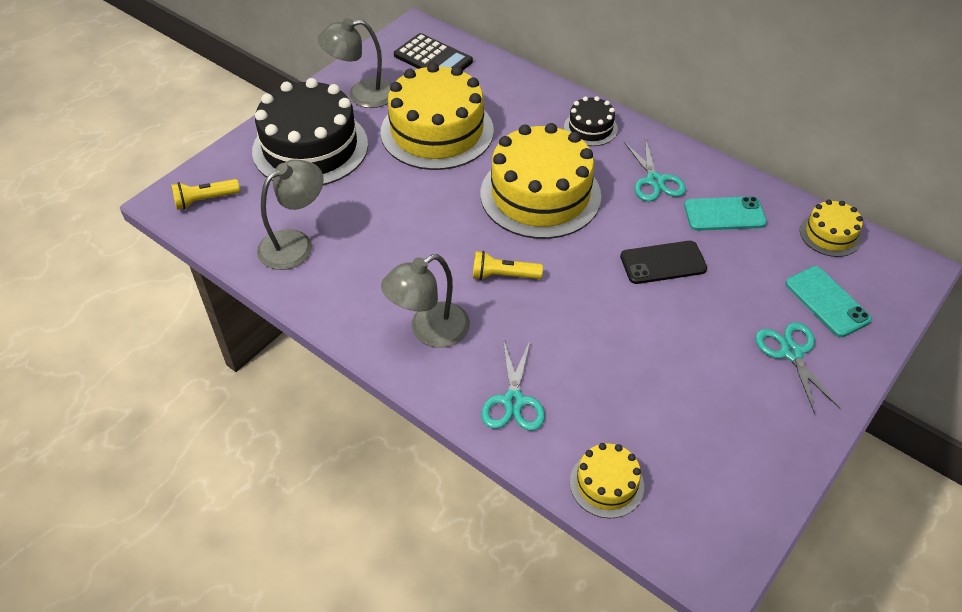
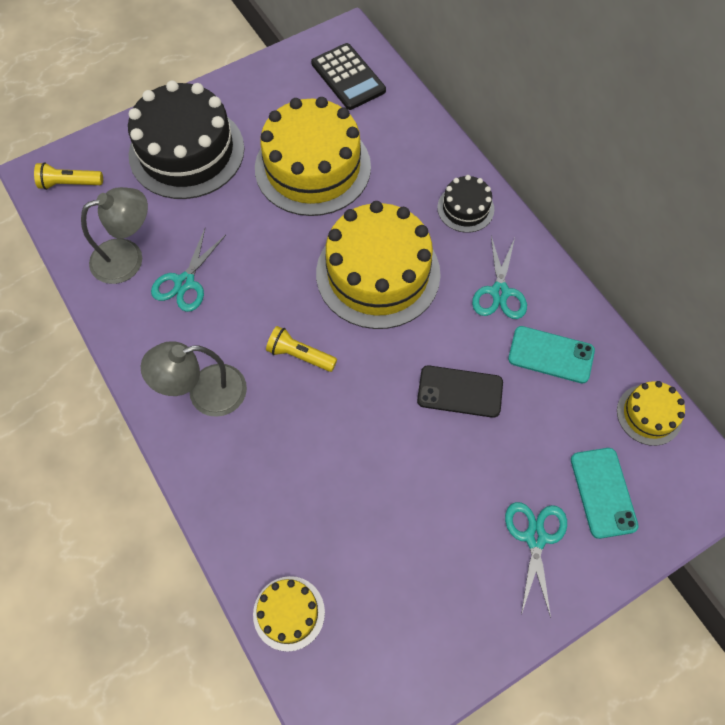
camera: 20 degrees right, 15 degrees up
grey lamp [318,18,392,108] -> none
turquoise scissors [481,339,545,431] -> turquoise scissors moved to [151,229,226,312]

